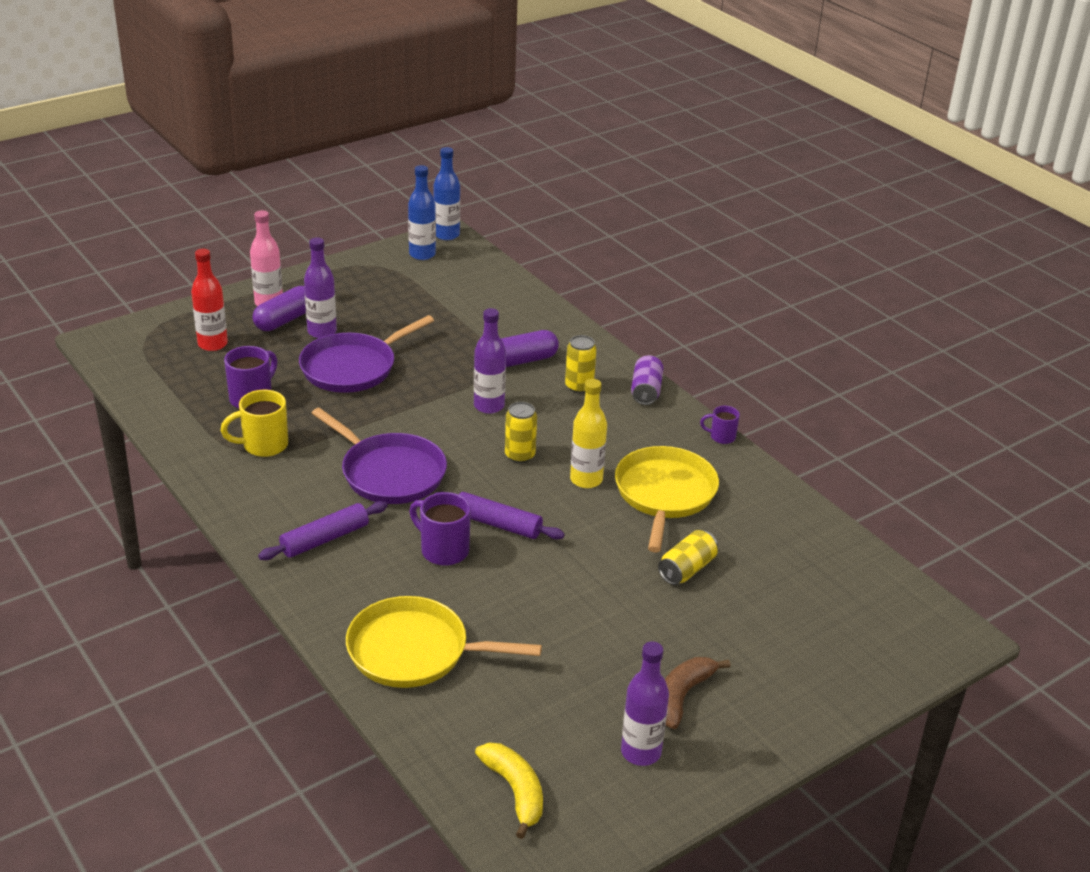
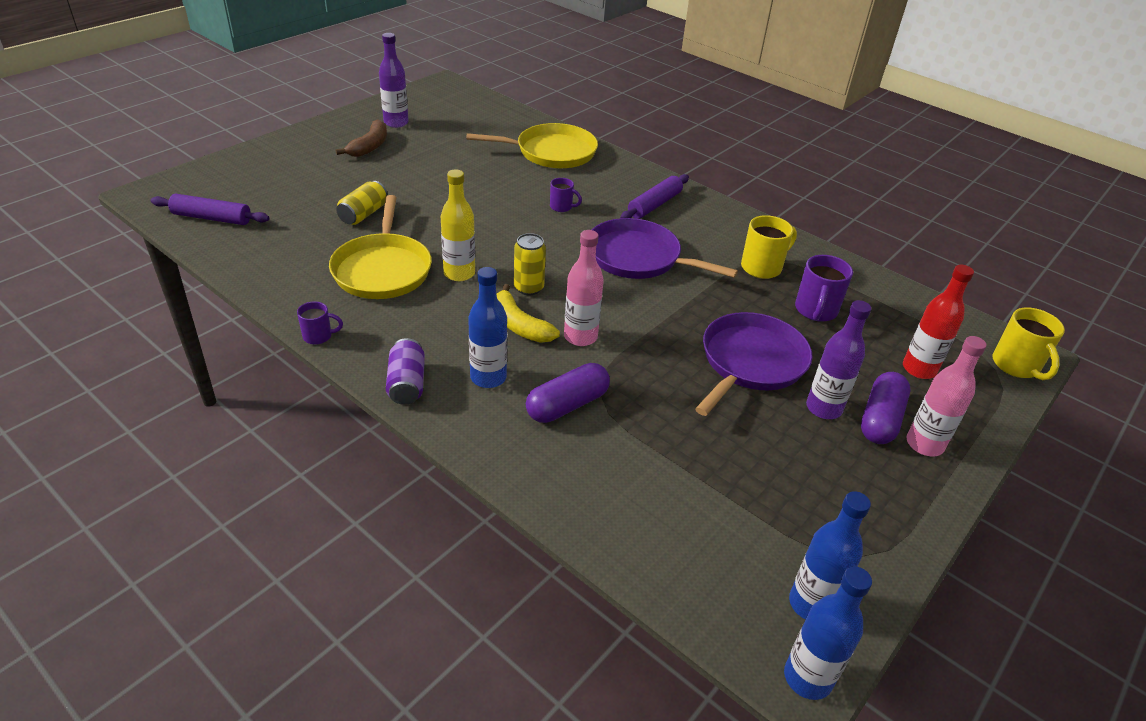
camera: 165 degrees right, 5 degrees up
purple mug [409,492,471,566] -> purple mug [550,178,582,212], size x0.59
purple rolling pin [435,492,565,540] -> purple rolling pin moved to [151,194,269,225]
purple bottle [474,308,506,414] -> pink bottle [564,230,604,346]
yellow banana [475,743,543,839] -> yellow banana moved to [496,284,560,343]
yellow can [565,335,597,393] -> blue bottle [468,267,507,388]
none -> yellow mug [993,307,1065,380]

